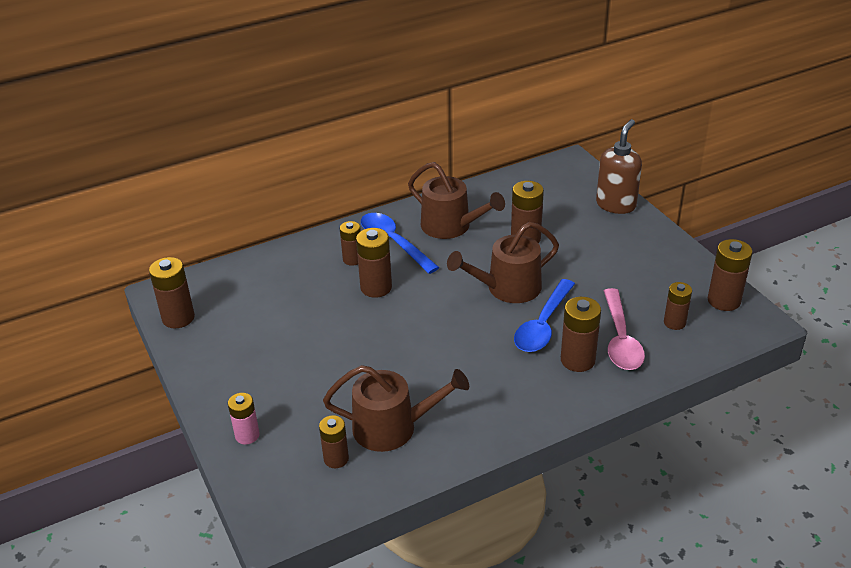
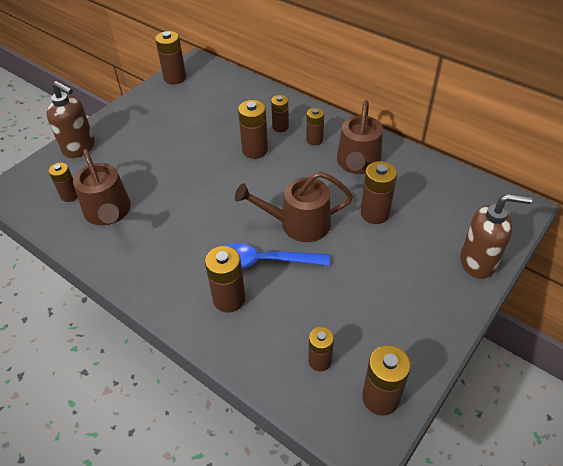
camera: 65 degrees right, 10 degrees up
pink battery [228,393,260,445] -> brown soap dispenser [46,81,95,158]
blue spoon [361,213,440,274] -> brown battery [306,108,324,145]
brown watering can [447,222,559,303] -> brown watering can turned 45 degrees counterclockwise [235,172,353,242]
pink spoon [604,288,645,370] -> none

